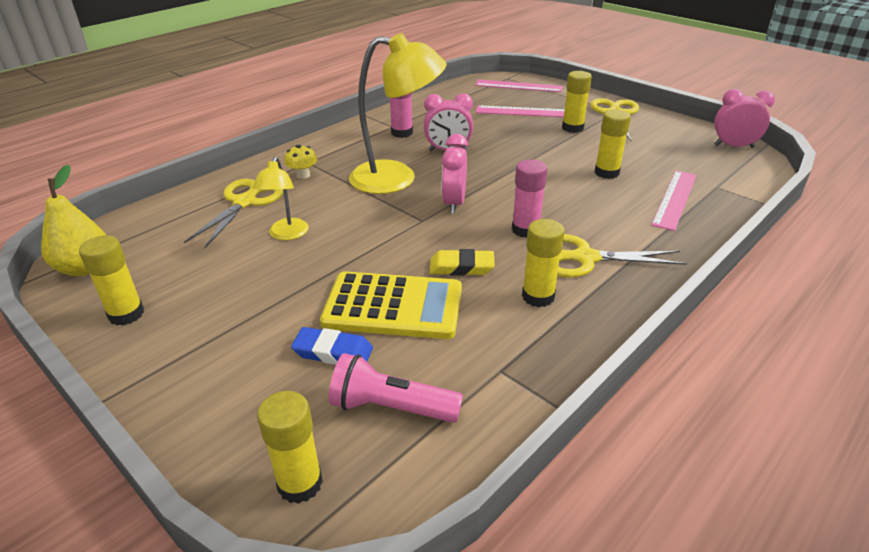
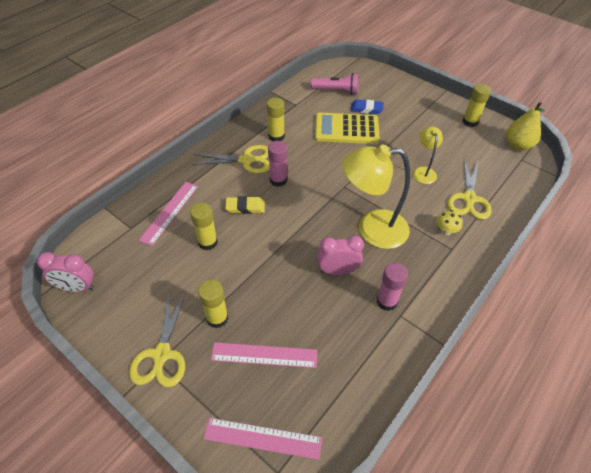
camera: 175 degrees right, 15 degrees up
yellow glue stick [257,391,323,504] -> none
yellow eraser [430,249,495,276] -> yellow eraser moved to [225,196,265,214]
pink clock [442,134,468,214] -> none

